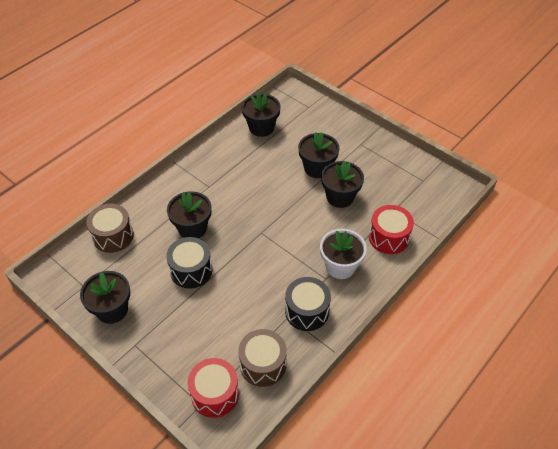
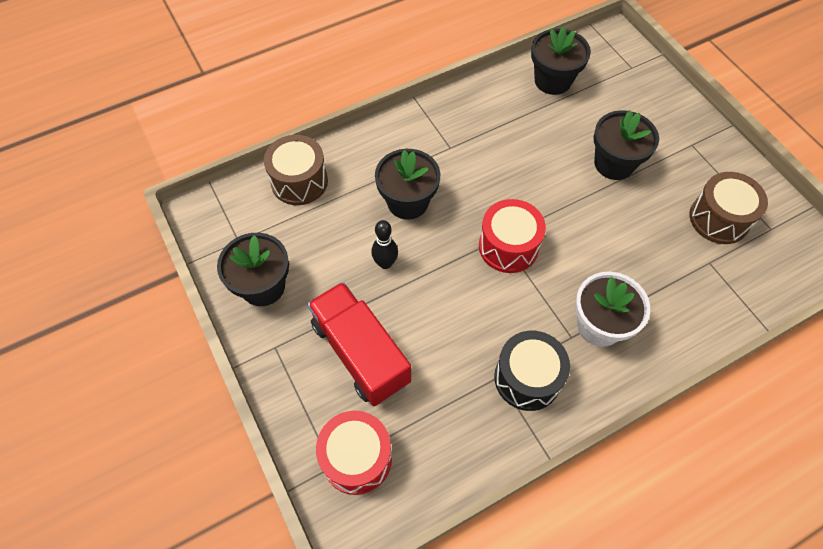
camera: 20 degrees right, 10 degrees up
black drum [166,237,212,289] -> black bowling pin [371,220,398,269]
brown drum [238,329,287,387] -> brown drum moved to [689,172,768,244]
black flower pot [321,161,364,208] -> none
red drum [369,205,414,254] -> red drum moved to [479,199,546,273]
none -> red truck [307,282,411,406]

